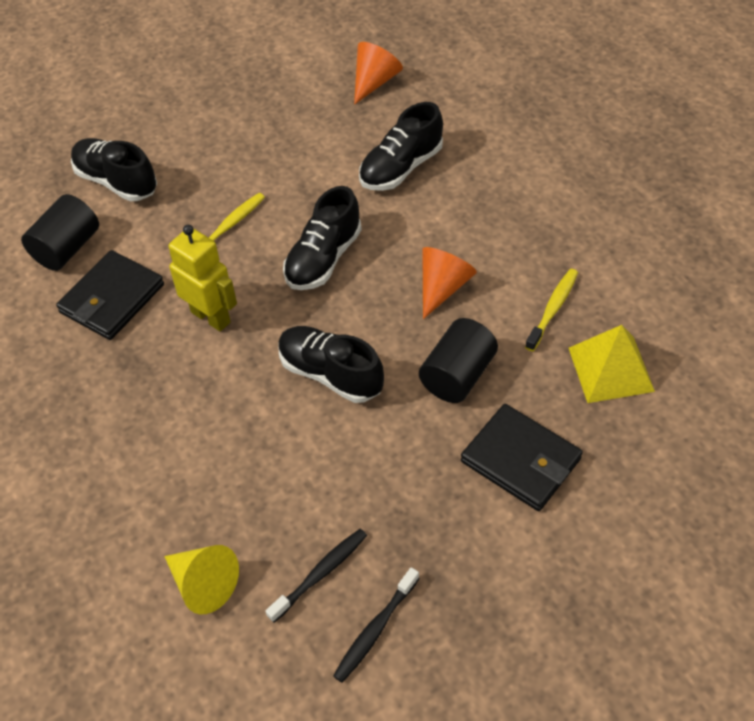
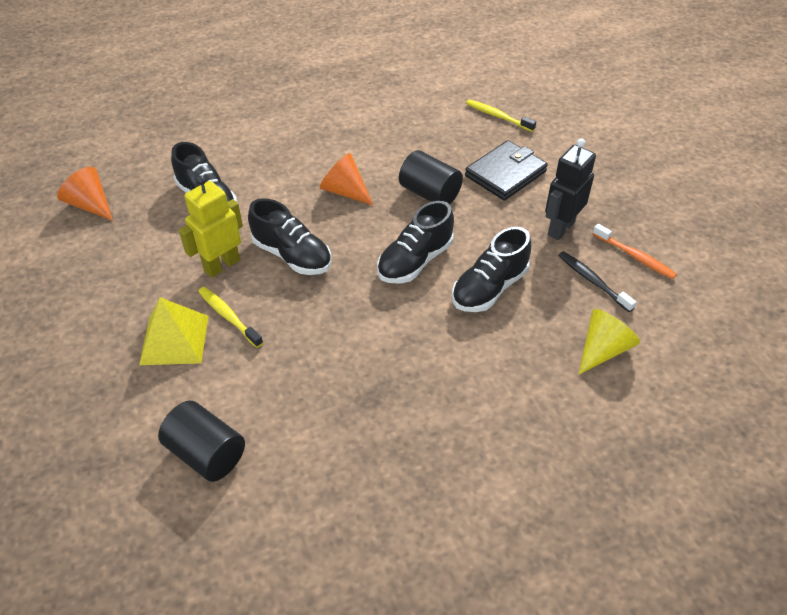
camera: 85 degrees left, 5 degrees down
black wallet [56,250,164,340] -> none
black shoe [71,138,157,201] -> black shoe moved to [452,227,531,312]
yellow robot [169,225,237,332] -> yellow robot moved to [179,176,243,277]
black toothbrush [333,567,419,683] -> orange toothbrush [593,224,677,279]
yellow toothbrush [525,269,578,351] -> yellow toothbrush moved to [466,100,536,132]
yellow pyramid [569,325,655,403] -> yellow pyramid moved to [139,297,208,365]
none -> black robot [545,138,596,240]

